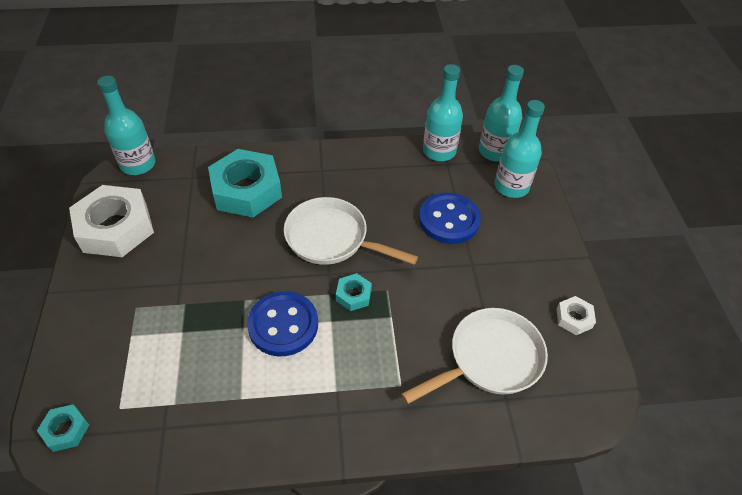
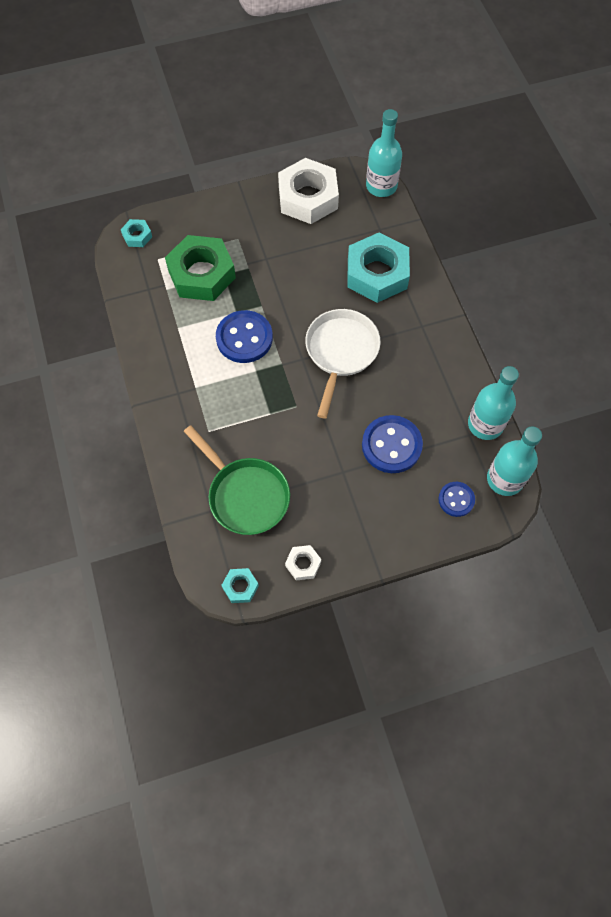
camera: 80 degrees right, 15 degrees up
turquoise nut [336,273,372,311] -> turquoise nut moved to [221,568,259,603]
white pan [401,308,548,404] -> green pan [184,425,290,535]
turquoise bottle [495,100,545,198] -> blue button [438,482,475,517]
none -> green nut [165,235,236,301]

